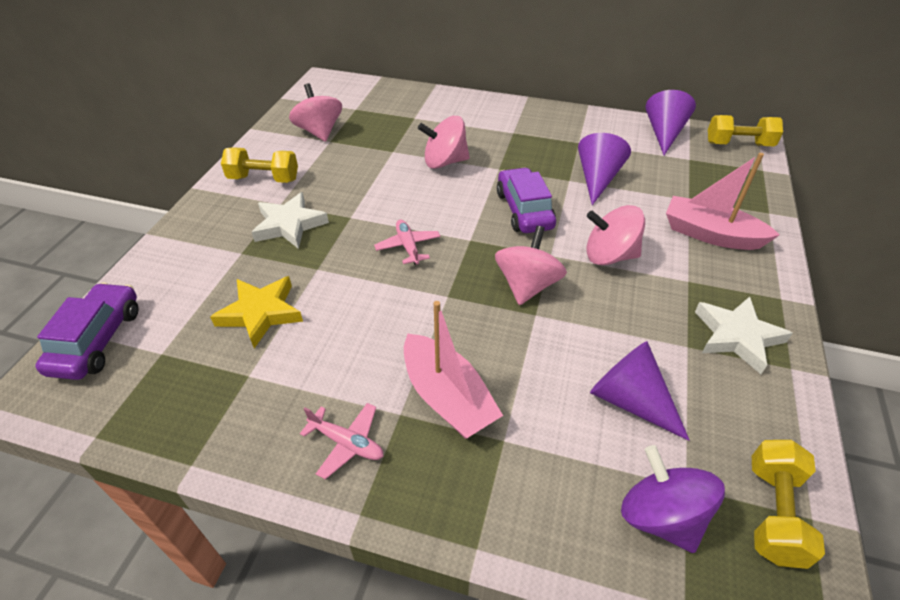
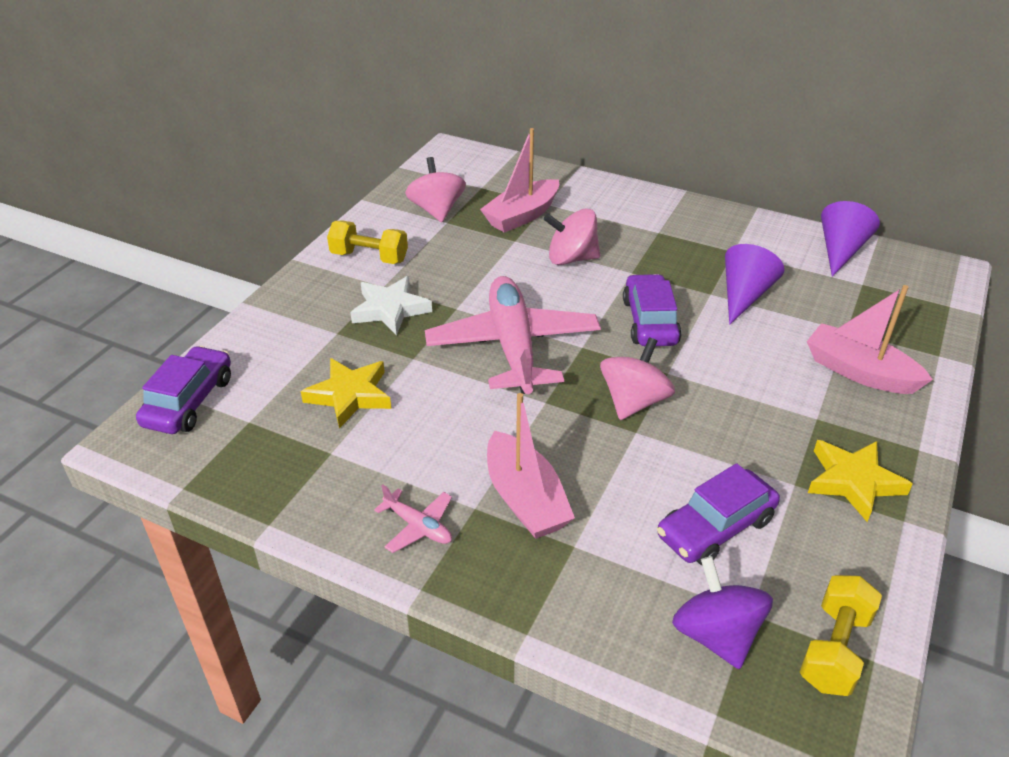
camera: 10 degrees right, 5 degrees down
pink plane [374,220,441,264] -> pink plane [425,276,601,394], size x2.39
pink spinning top [586,205,645,265] -> none
purple cone [590,341,690,441] -> purple car [657,463,780,566]
white star [695,297,793,374] -> yellow star [808,440,913,522]
yellow dumbbell [708,115,783,146] -> none
none -> pink boat [480,128,559,233]

